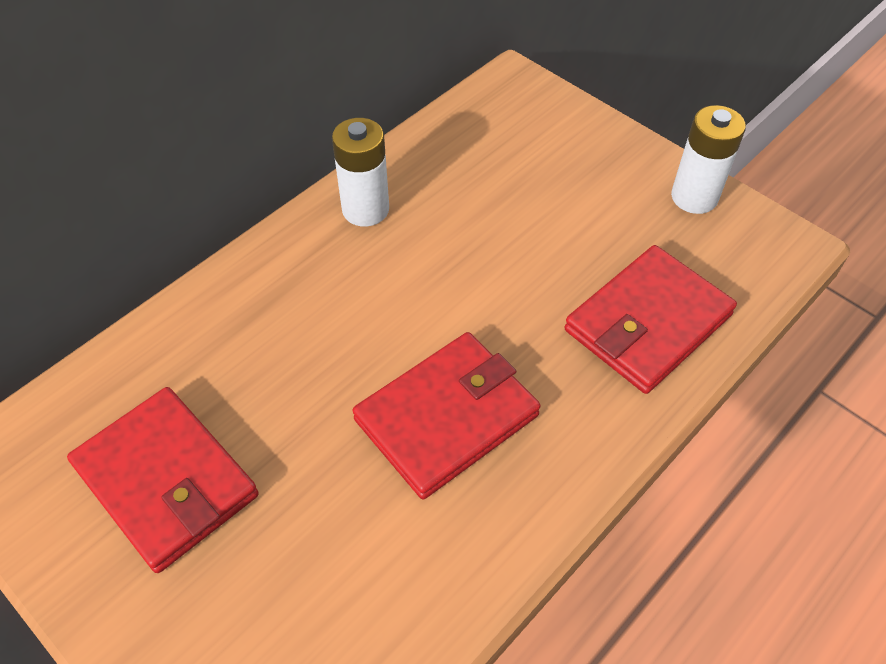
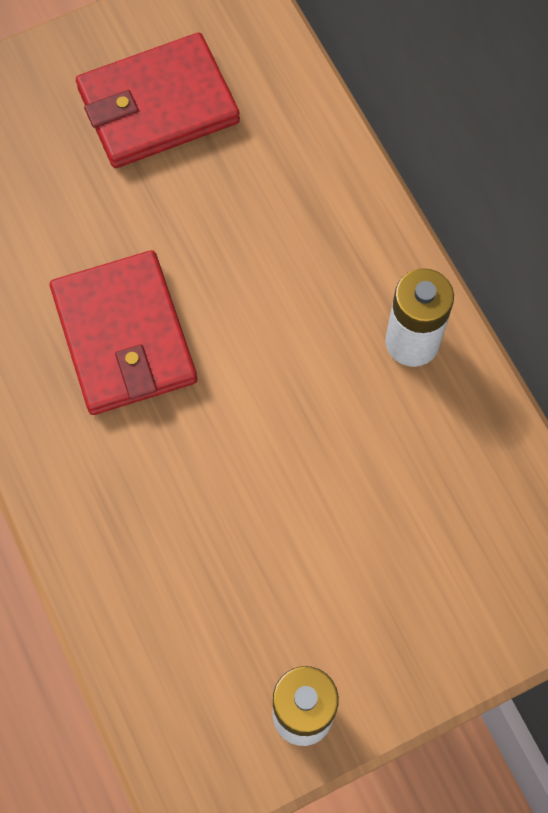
camera: 110 degrees right, 15 degrees up
red wallet [564,245,737,394] -> none

